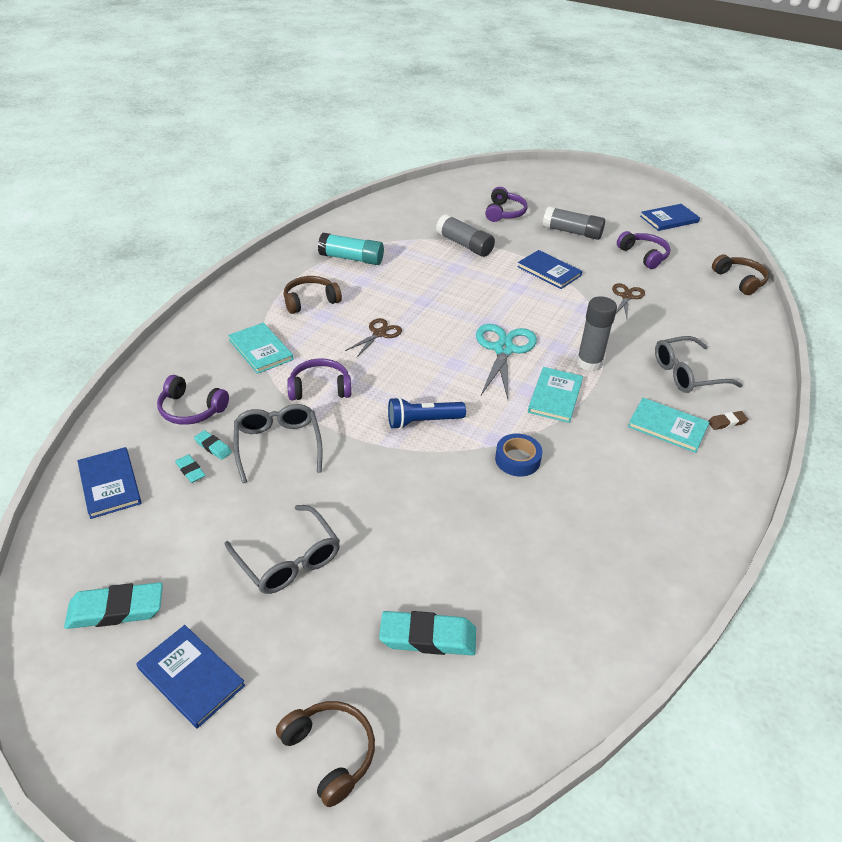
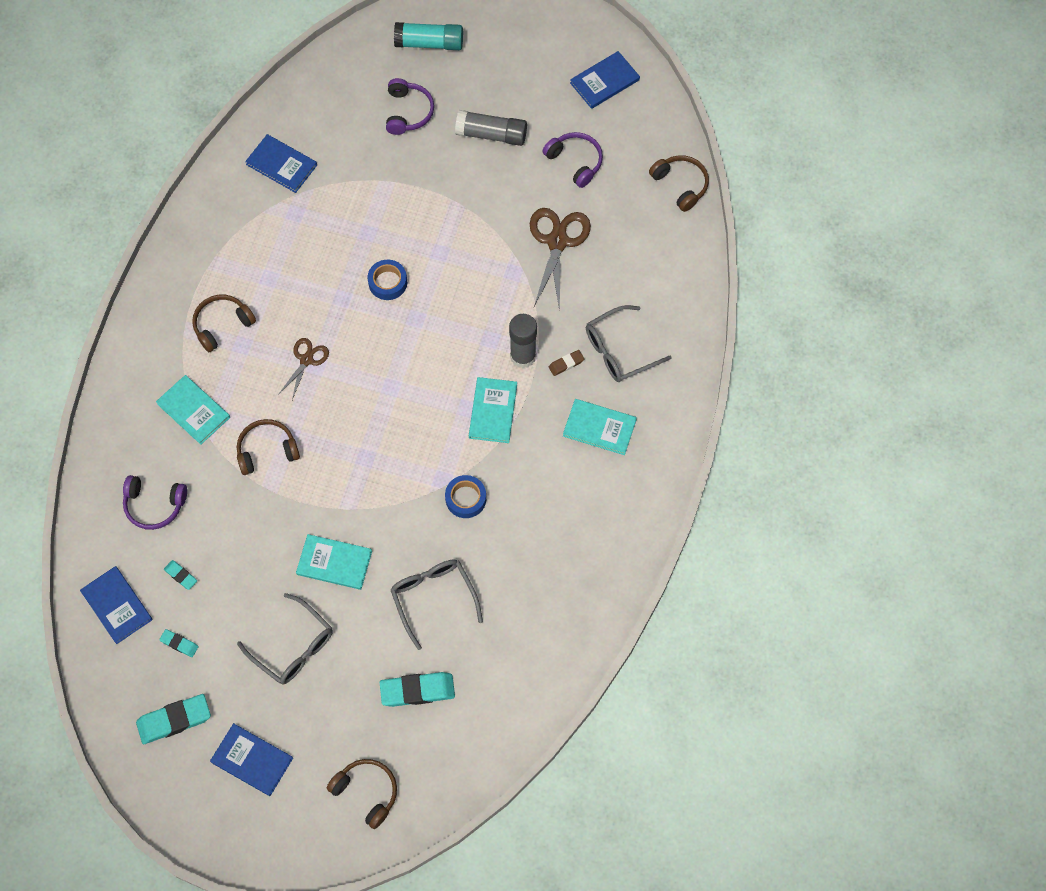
camera: 10 degrees left, 25 degrees up
turquoise eraser [194,430,232,460] -> turquoise eraser moved to [159,629,199,657]
grey glasses [234,404,323,483] -> grey glasses moved to [391,560,483,650]
purple headphones [287,358,351,400] -> brown headphones [237,419,300,475]
turquoise glue stick [318,233,384,265] -> turquoise glue stick moved to [394,22,463,50]
blue flashlight [388,397,466,429] -> none
grey glue stick [436,214,495,257] -> none
turquoise scissors [476,324,537,399] -> none
blue book [517,250,582,289] -> blue book moved to [245,134,317,193]
brown scissors [612,283,645,318] -> brown scissors [530,208,591,312], size x1.72
brown eraser [708,411,748,430] -> brown eraser moved to [549,350,584,376]
none -> turquoise book [296,534,372,590]
none -> blue tape [368,260,407,300]

